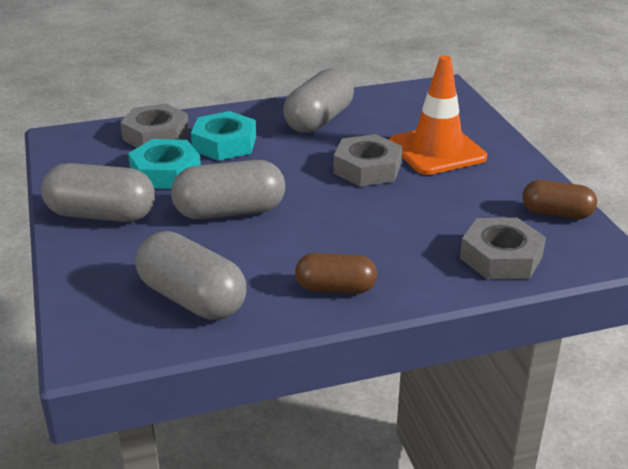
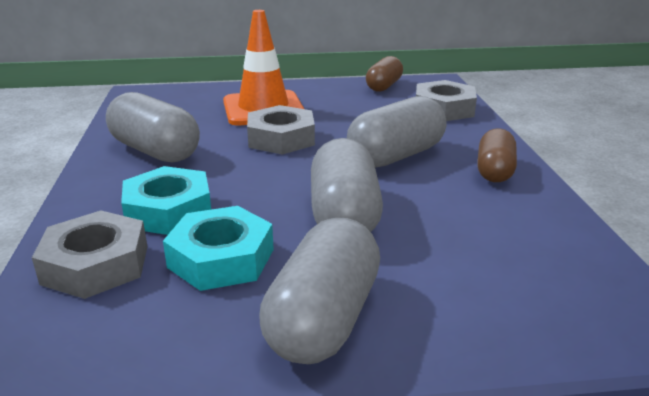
camera: 80 degrees left, 5 degrees down
grey capsule [136,231,246,320] -> grey capsule moved to [347,96,446,168]

